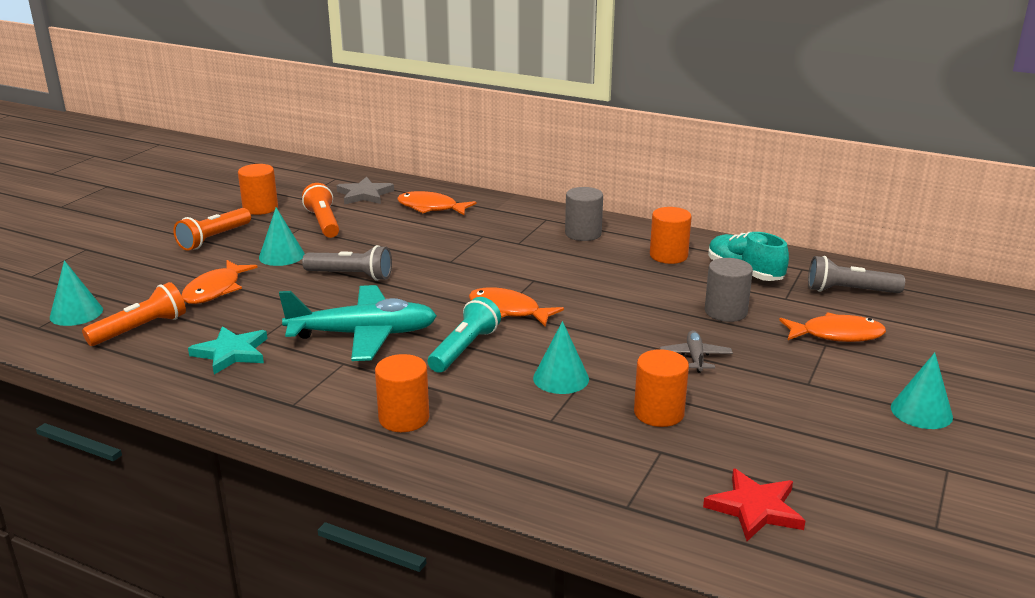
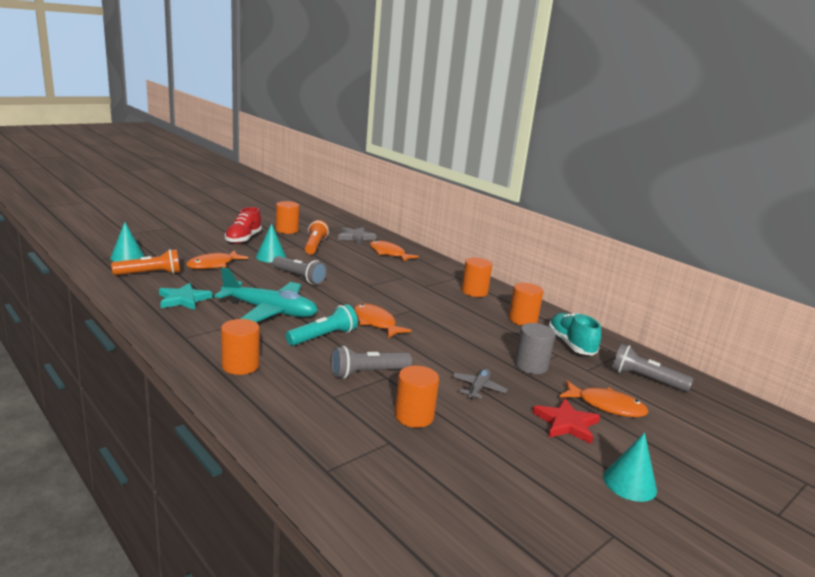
camera: 20 degrees right, 5 degrees down
orange flashlight [173,208,251,251] -> red shoe [225,207,262,244]
turquoise cone [533,321,589,394] -> grey flashlight [331,346,412,379]
grey cylinder [565,187,603,241] -> orange cylinder [461,257,492,297]
red star [703,468,805,541] -> red star moved to [532,398,600,444]

